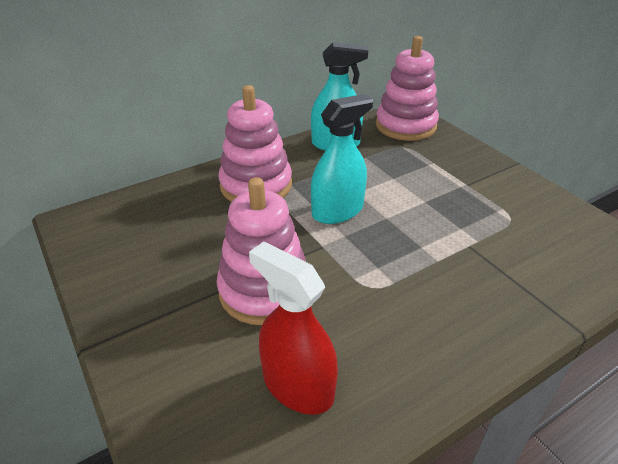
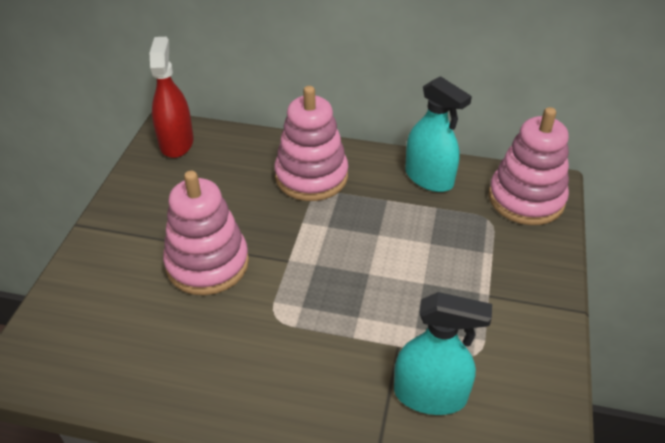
camera: 45 degrees right, 5 degrees up
red spray bottle [249,242,338,415] -> red spray bottle moved to [150,37,193,158]
turquoise spray bottle [311,94,373,224] -> turquoise spray bottle moved to [394,292,492,415]

